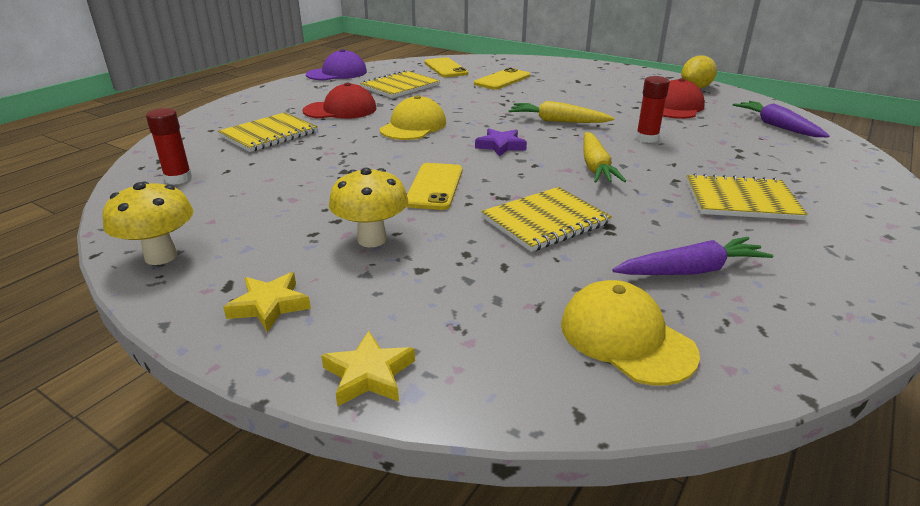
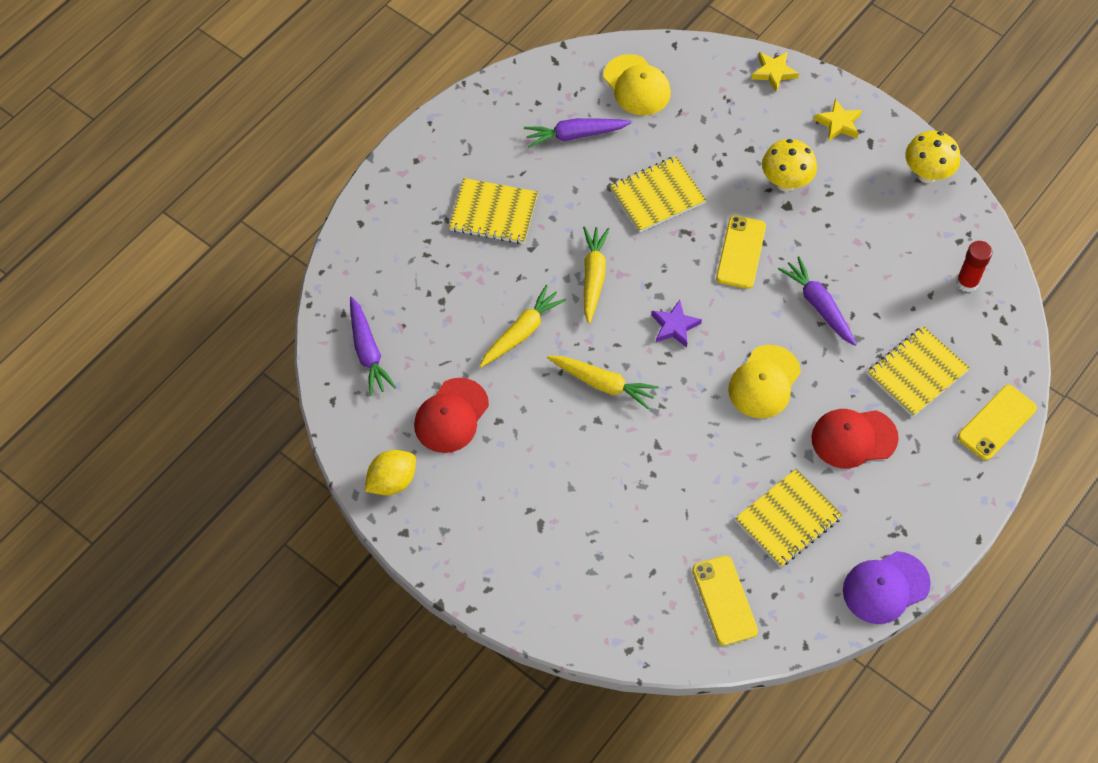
camera: 175 degrees left, 30 degrees up
yellow phone [474,68,530,90] -> yellow phone moved to [958,385,1037,460]
red glue stick [636,76,670,143] -> yellow carrot [480,285,566,367]
none -> purple carrot [778,256,857,346]

